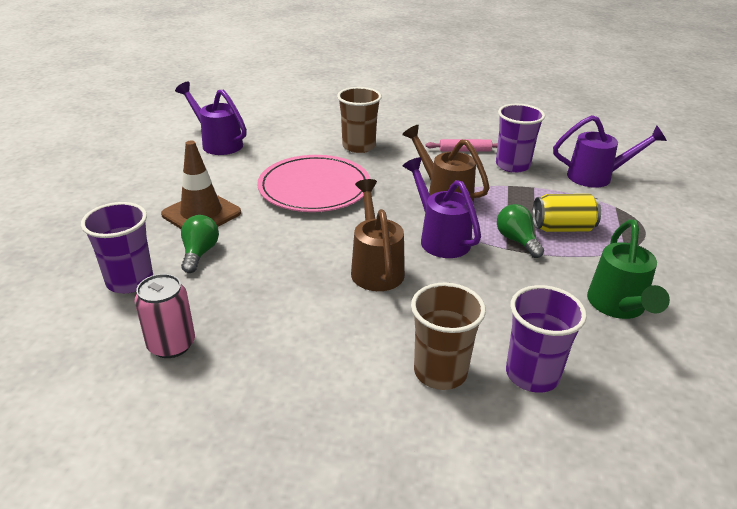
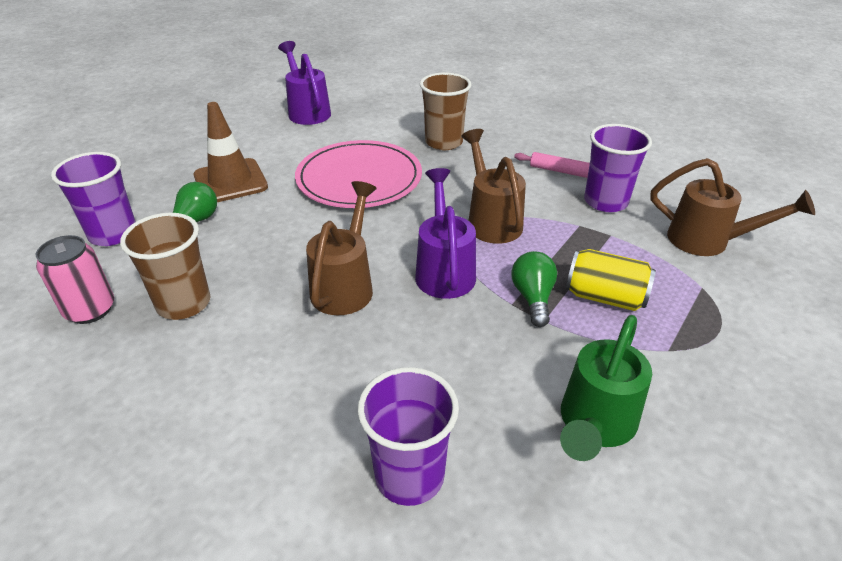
camera: 25 degrees right, 5 degrees up
brown cup [411,283,486,390] -> brown cup moved to [120,213,210,320]
purple watering can [553,115,667,188] -> brown watering can [651,158,815,256]

